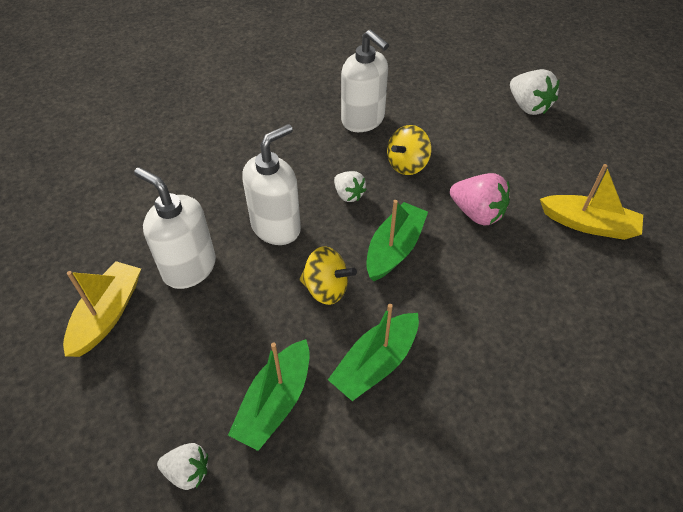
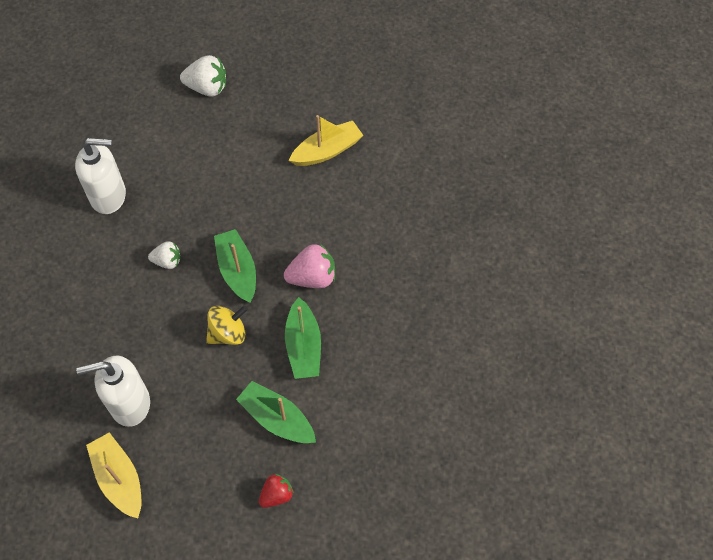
camera: 50 degrees left, 10 degrees up
white strawberry [157,443,208,490] -> red strawberry [259,474,294,508]
green boat [228,339,310,451] -> green boat turned 150 degrees clockwise [236,381,316,443]
white soap dispenser [242,124,301,245] -> none
yellow spinning top [387,125,431,175] -> none
pink strawberry [450,173,510,226] -> pink strawberry moved to [284,244,335,288]

